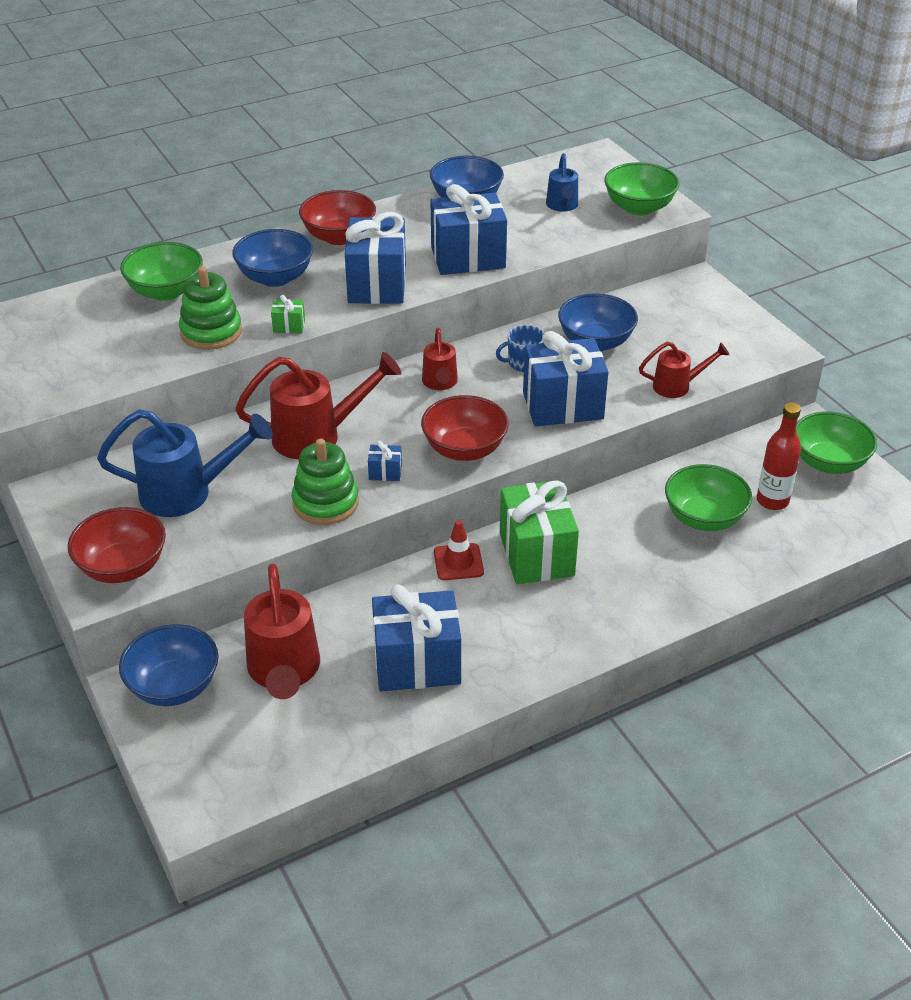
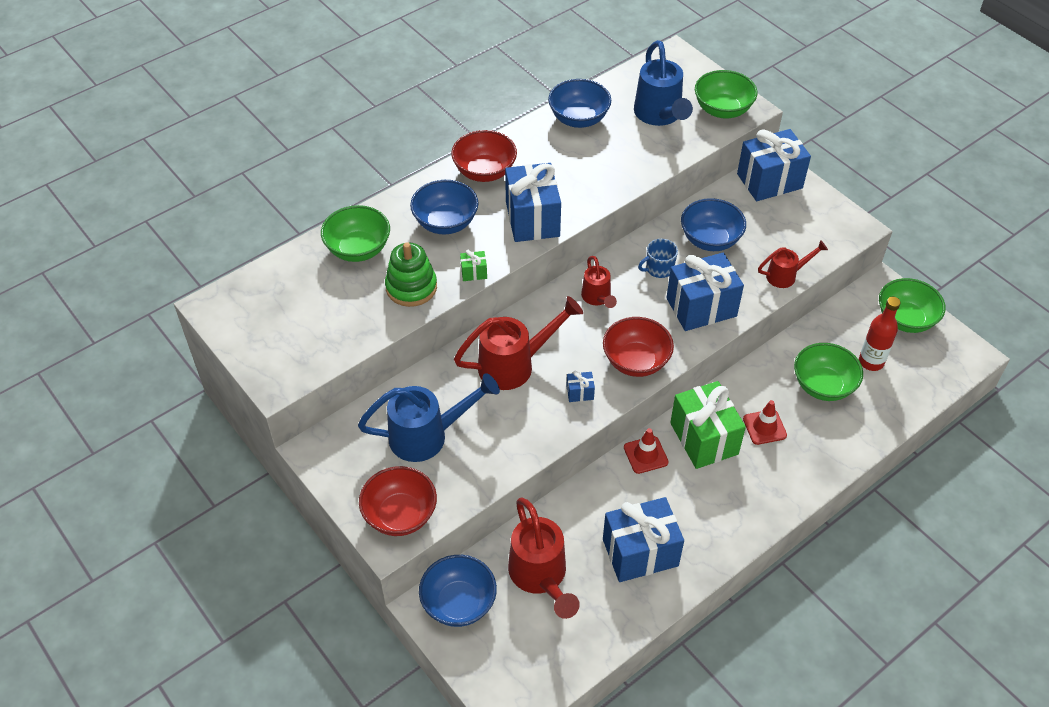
camera: 10 degrees left, 10 degrees up
green stacking toy [292,439,359,525] -> none
blue gift [431,184,507,275] -> blue gift moved to [737,129,811,201]
blue watering can [546,153,578,212] -> blue watering can [634,40,693,126], size x1.75
none -> red traffic cone [743,400,787,445]

